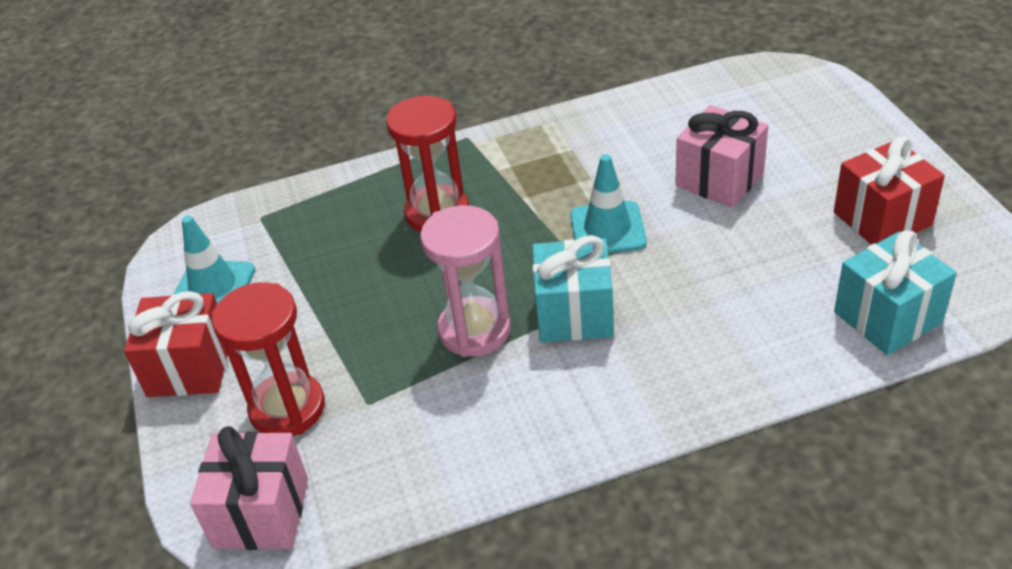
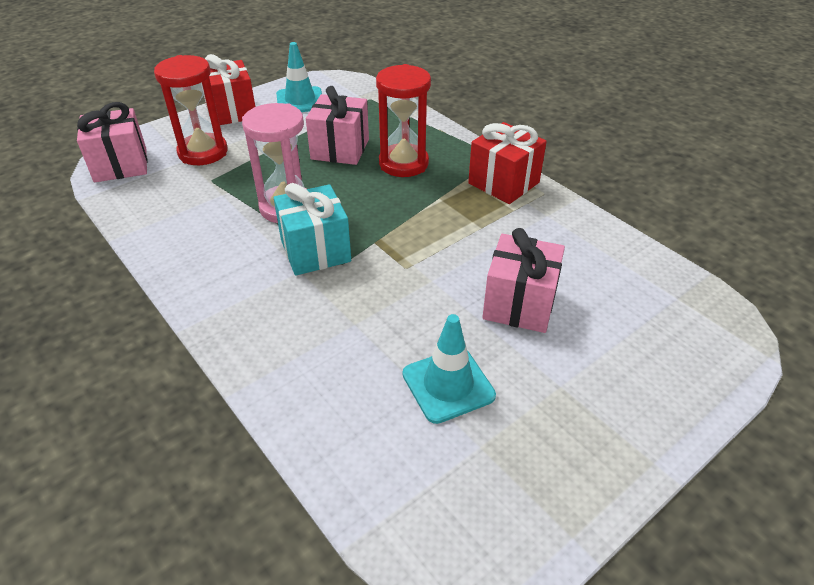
camera: 65 degrees right, 0 degrees up
turquoise traffic cone [570,154,647,253] -> turquoise traffic cone moved to [403,314,496,424]
red gift [834,136,945,245] -> red gift moved to [468,122,547,204]
turquoise gift [834,230,957,355] -> none
none -> pink gift [306,86,369,165]

